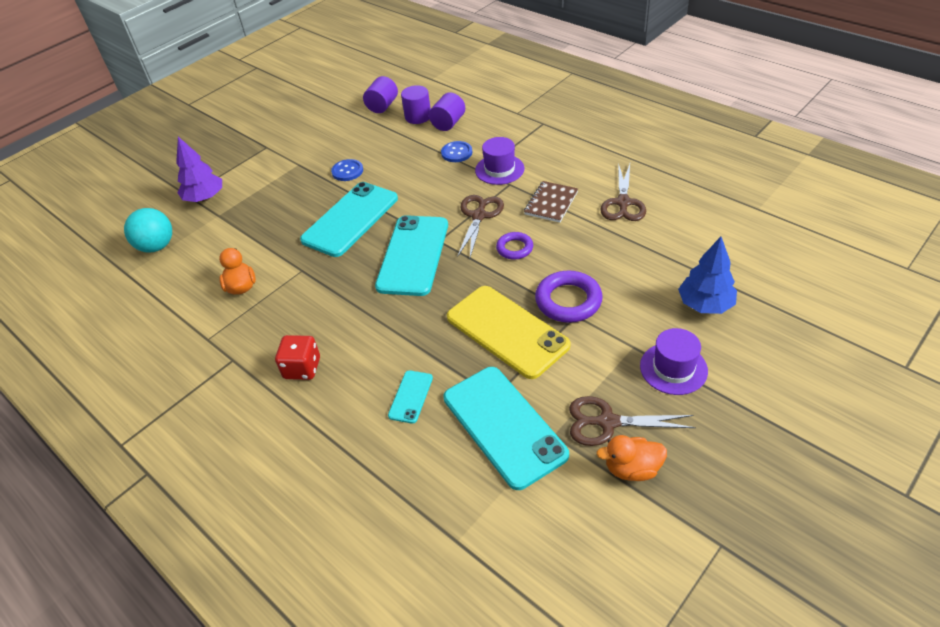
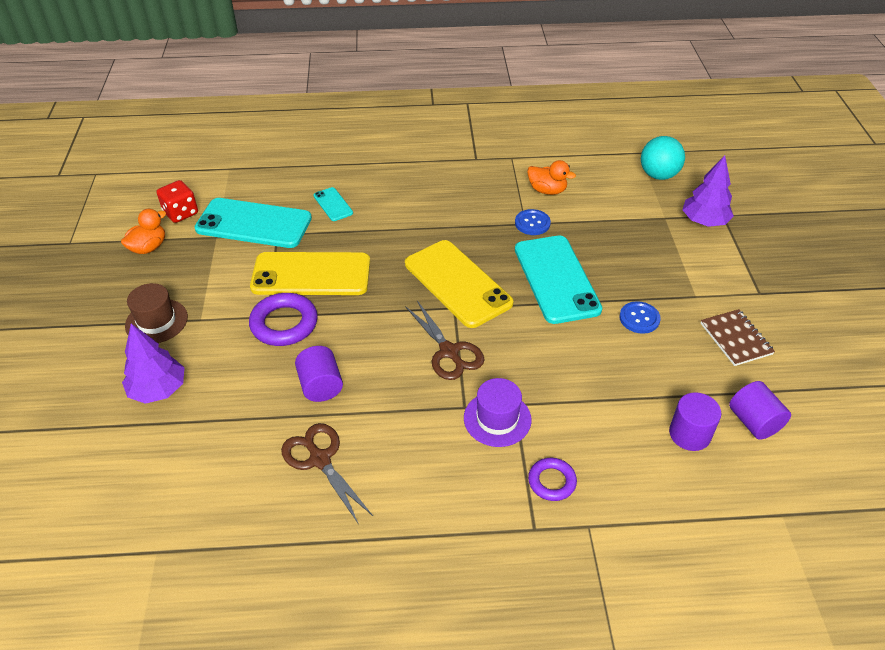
camera: 130 degrees right, 0 degrees up
red dice [275,335,320,380] -> red dice moved to [157,180,198,223]
turquoise phone [375,215,448,296] -> yellow phone [405,240,514,328]
purple cylinder [429,92,465,131] -> purple cylinder moved to [295,346,343,402]
blue button [441,141,472,162] -> blue button moved to [515,209,551,235]
purple ring [496,232,533,260] -> purple ring moved to [528,458,577,501]
brown notebook [524,181,578,223] -> brown notebook moved to [701,309,775,366]
brown scissors [569,396,696,446] -> none
purple hat [640,328,708,395] -> brown hat [125,283,188,343]
blue tree [678,237,737,314] -> purple tree [122,324,185,404]

